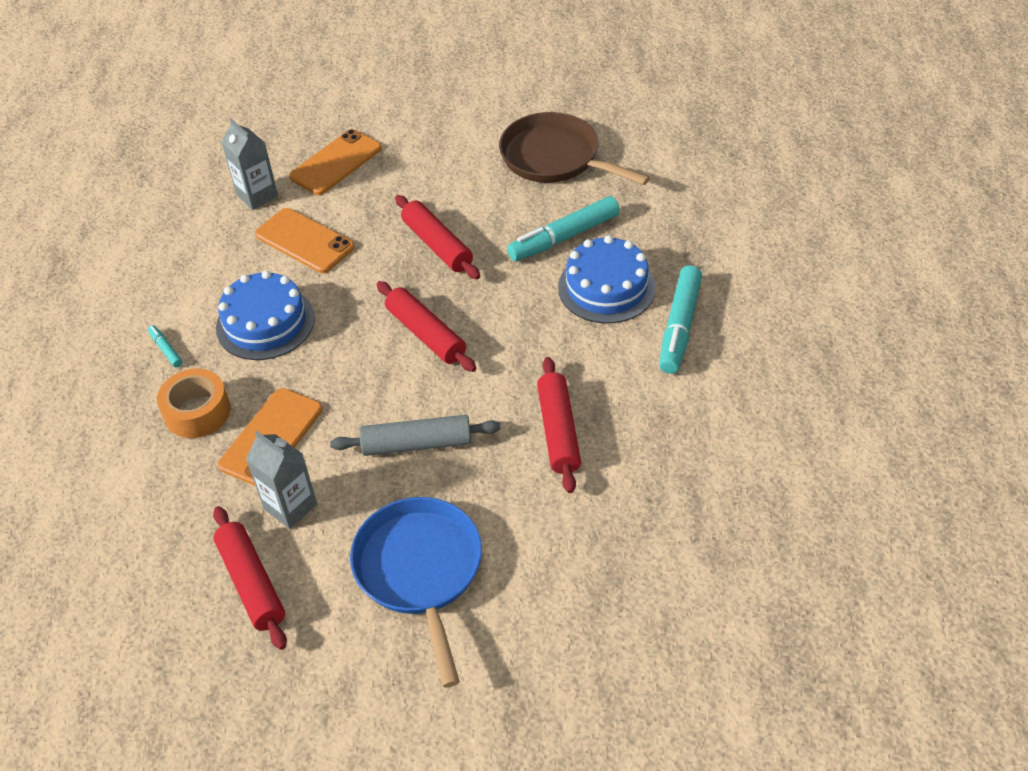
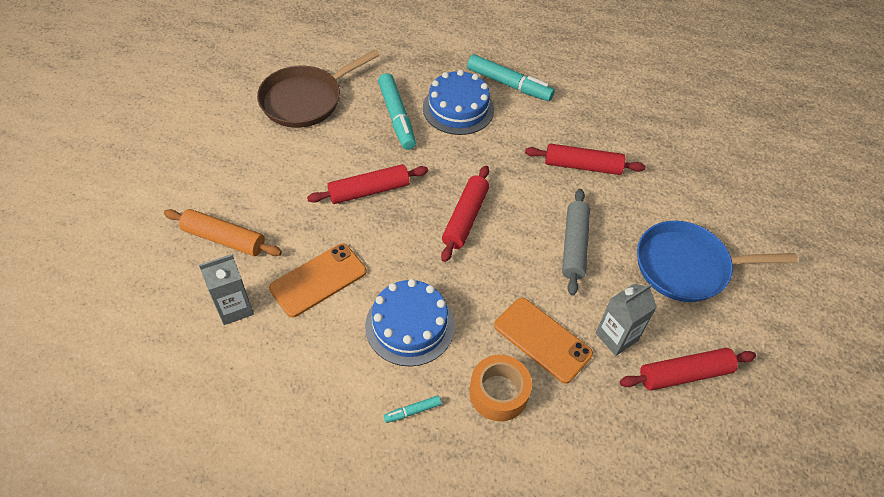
camera: 80 degrees left, 5 degrees up
orange phone [289,129,382,195] -> orange rolling pin [164,209,282,256]
red rolling pin [377,281,476,372] -> red rolling pin turned 45 degrees counterclockwise [441,166,489,262]

